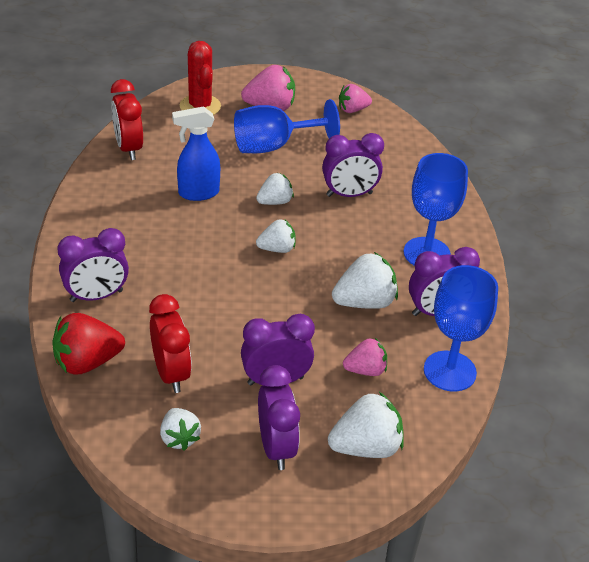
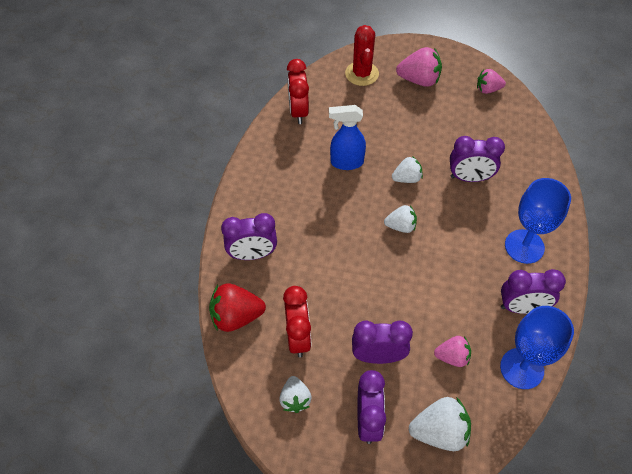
camera: 15 degrees right, 15 degrees up
blue goblet [234,99,340,153] -> none
white strawberry [332,252,398,309] -> none

